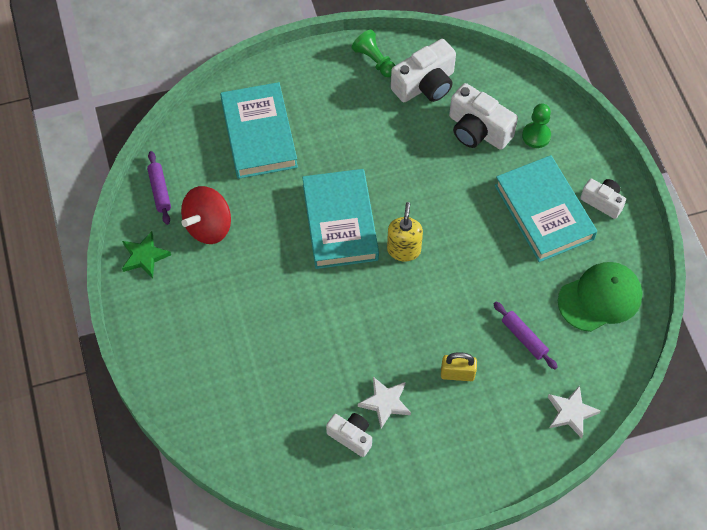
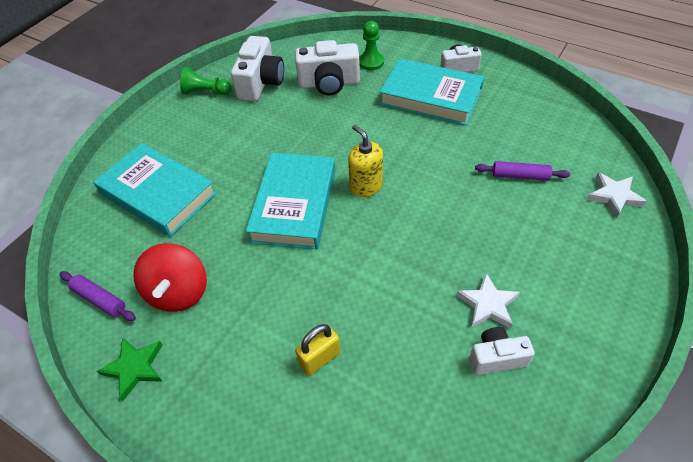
camera: 40 degrees left, 10 degrees down
turquoise book [302,169,379,269] -> turquoise book turned 60 degrees clockwise [246,153,336,250]
yellow padlock [441,352,477,381] -> yellow padlock moved to [295,324,341,376]
green cap [558,262,643,332] -> none

